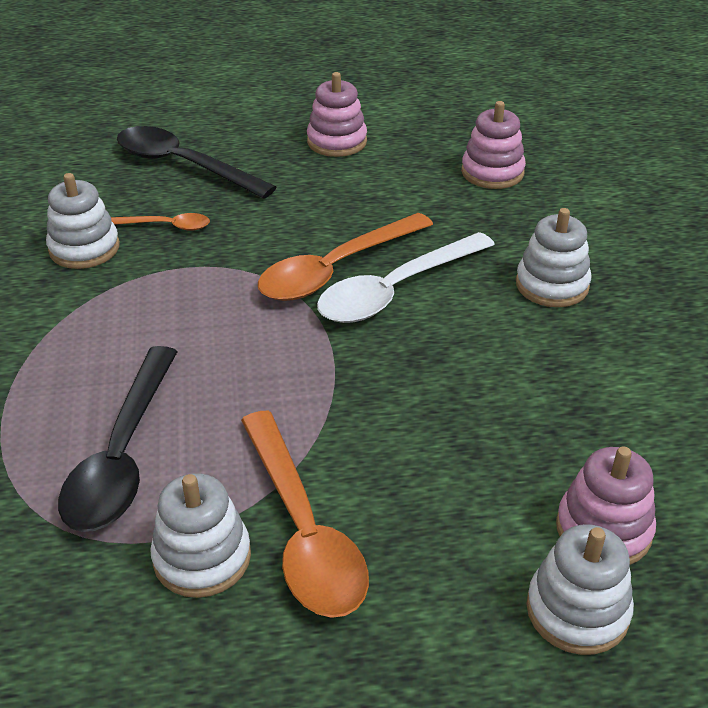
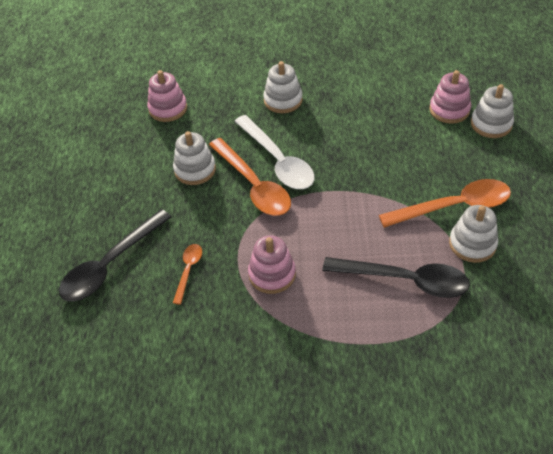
camera: 80 degrees left, 10 degrees up
white stacking toy [46,173,120,269] -> white stacking toy moved to [173,131,216,185]
pink stacking toy [307,72,367,157] -> pink stacking toy moved to [248,236,296,294]

